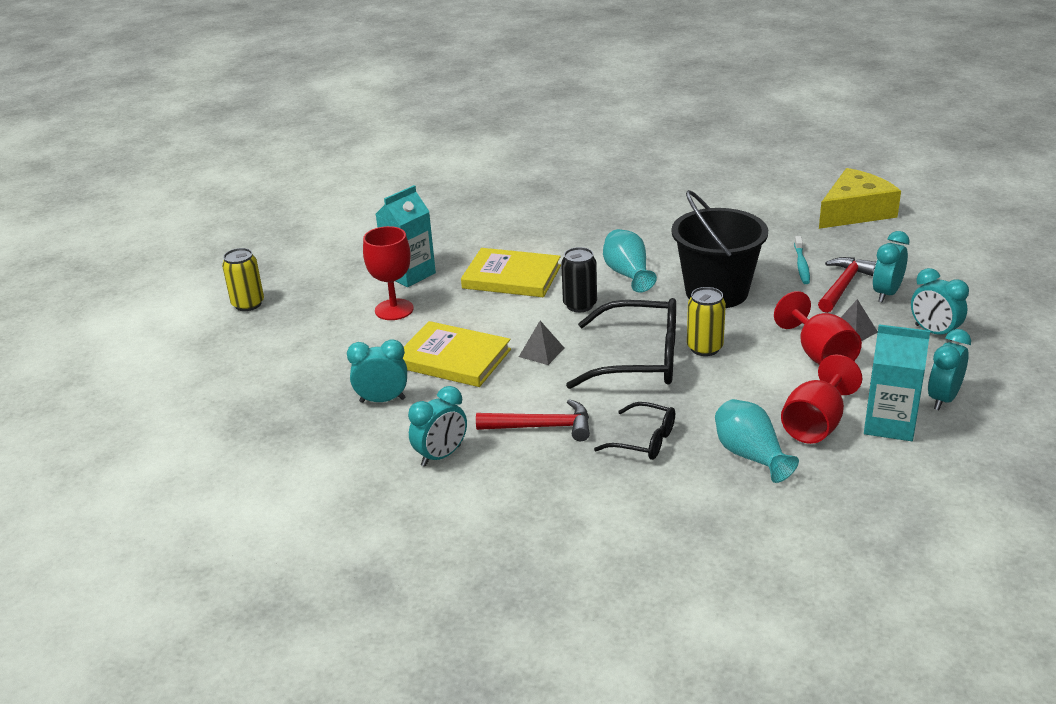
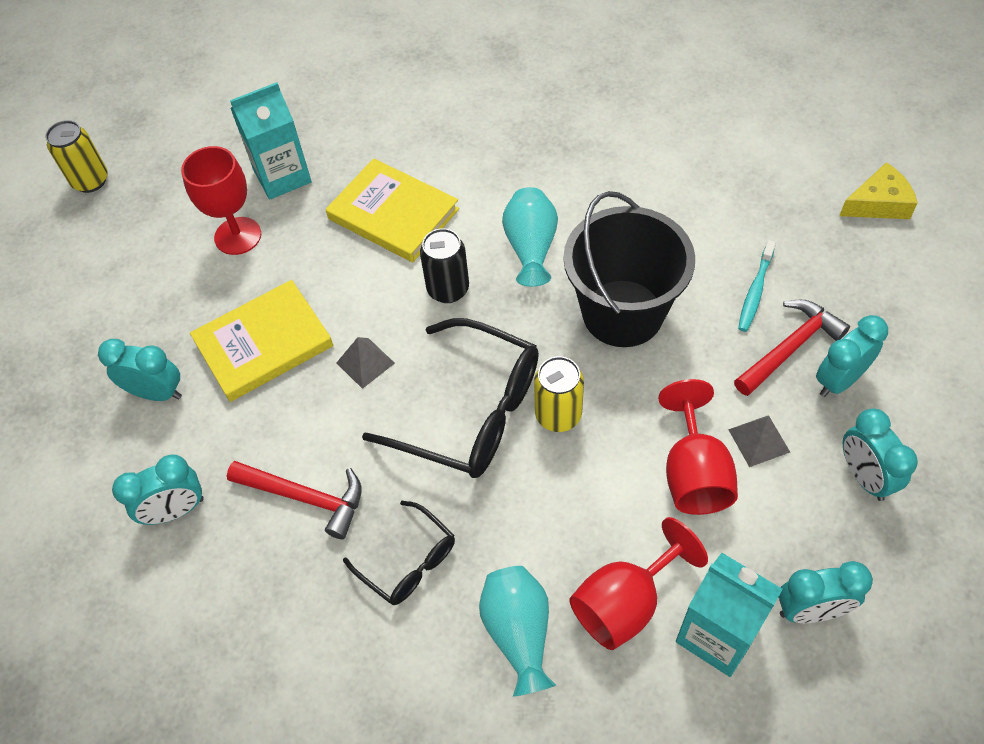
camera: 20 degrees right, 25 degrees up
yellow book [403,321,511,387] -> yellow book turned 75 degrees counterclockwise [190,280,333,402]
yellow cheese [819,168,901,229] -> yellow cheese [840,162,918,219], size x0.60
turquoise clock [928,329,971,410] -> turquoise clock turned 150 degrees counterclockwise [778,561,873,623]

